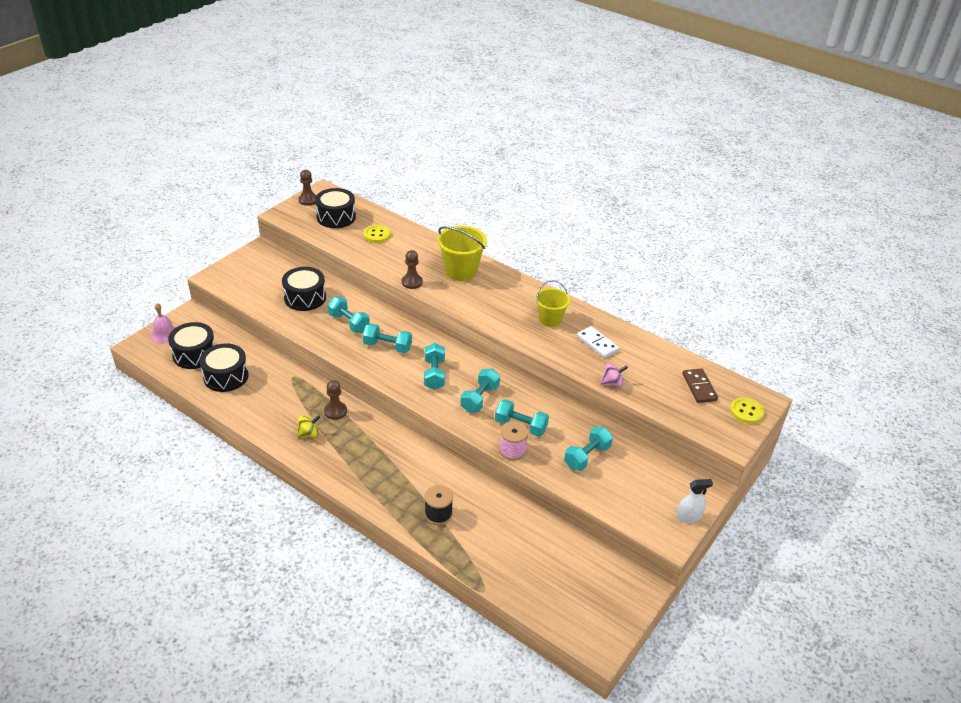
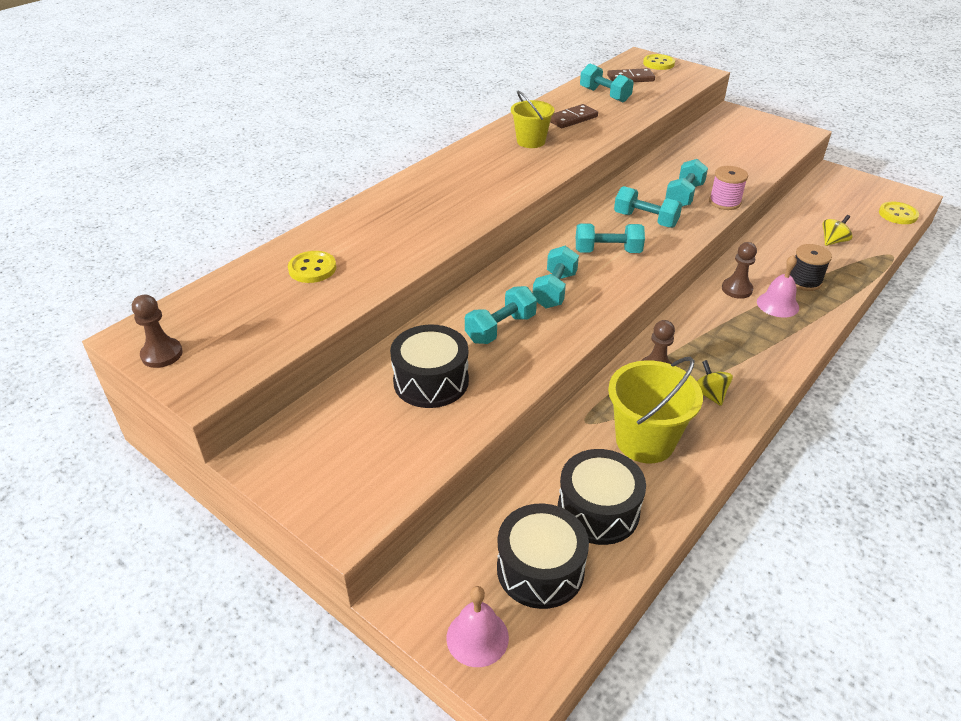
camera: 85 degrees left, 0 degrees up
black drum [315,188,356,228] -> none
brown pawn [402,250,423,289] -> brown pawn moved to [722,242,757,299]
yellow bucket [437,226,487,281] -> yellow bucket moved to [608,357,703,463]
turquoise dumbbell [564,426,613,471] -> turquoise dumbbell moved to [580,63,634,102]
white domino [577,326,619,358] -> brown domino [550,104,598,128]
pink spinning top [601,363,628,387] -> none
white spray bottle [676,479,713,523] -> none
none -> pink bell [757,255,799,318]
none -> yellow spinning top [823,215,853,246]
none -> yellow button [879,202,919,224]

